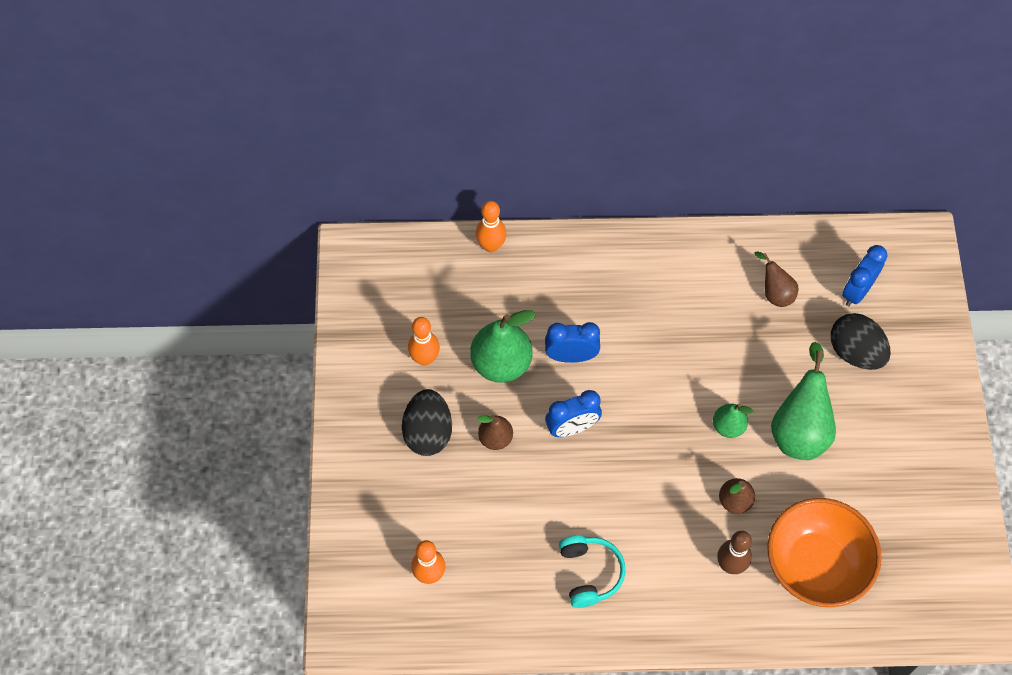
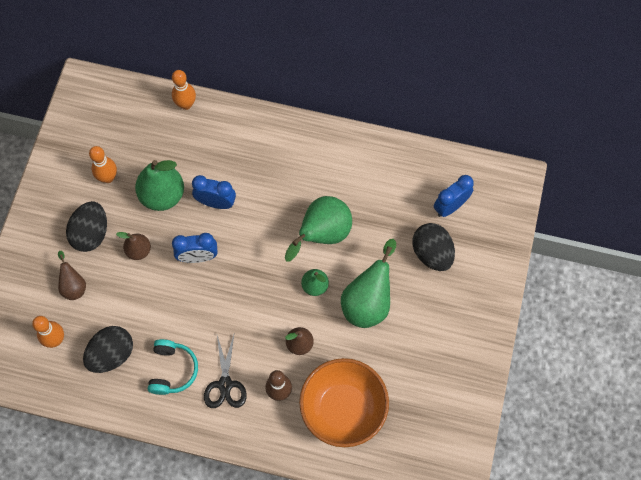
camera: 15 degrees right, 5 degrees up
brown pear [754,251,798,307] -> brown pear moved to [58,251,86,300]
none -> black egg [83,326,133,373]
none -> black scissors [204,332,247,408]
none -> green pear [285,196,352,262]

